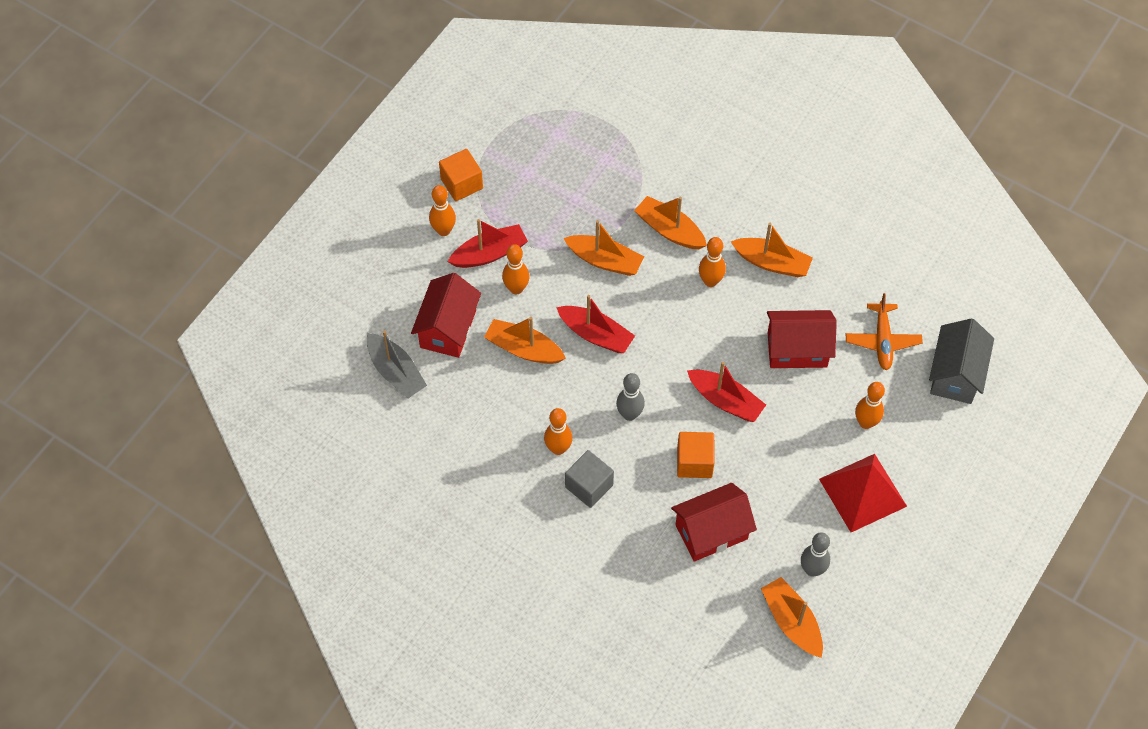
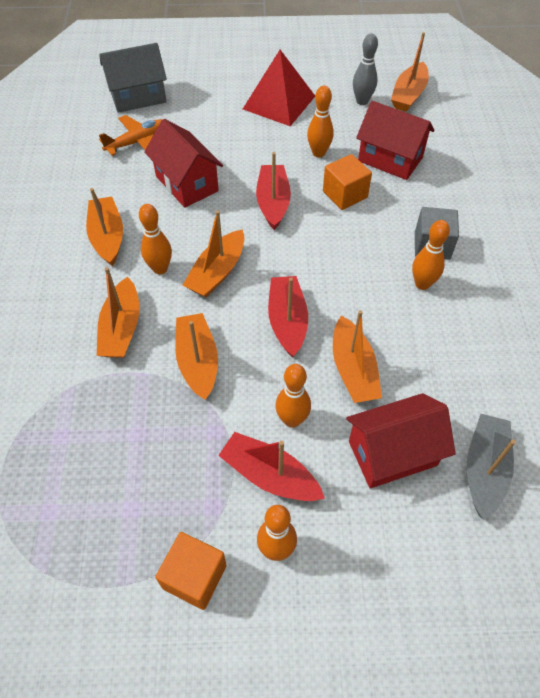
camera: 125 degrees left, 5 degrees down
grey bowling pin [616,373,645,421] -> none
orange bowling pin [855,382,885,429] -> orange bowling pin moved to [307,85,334,158]
none -> orange boat [183,211,244,297]

